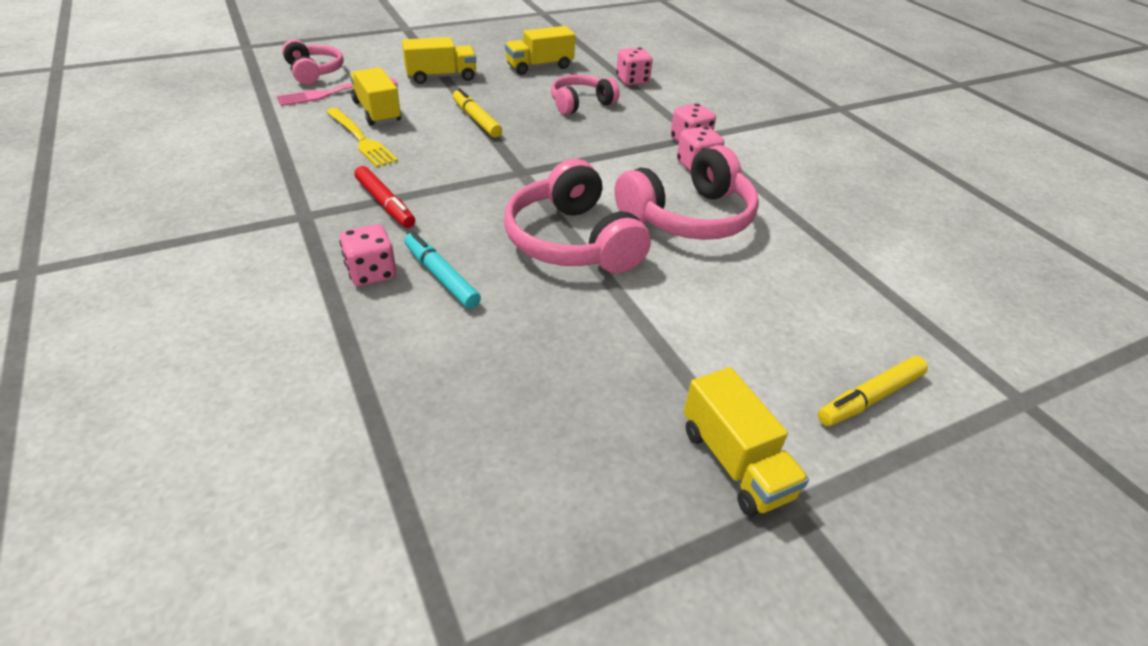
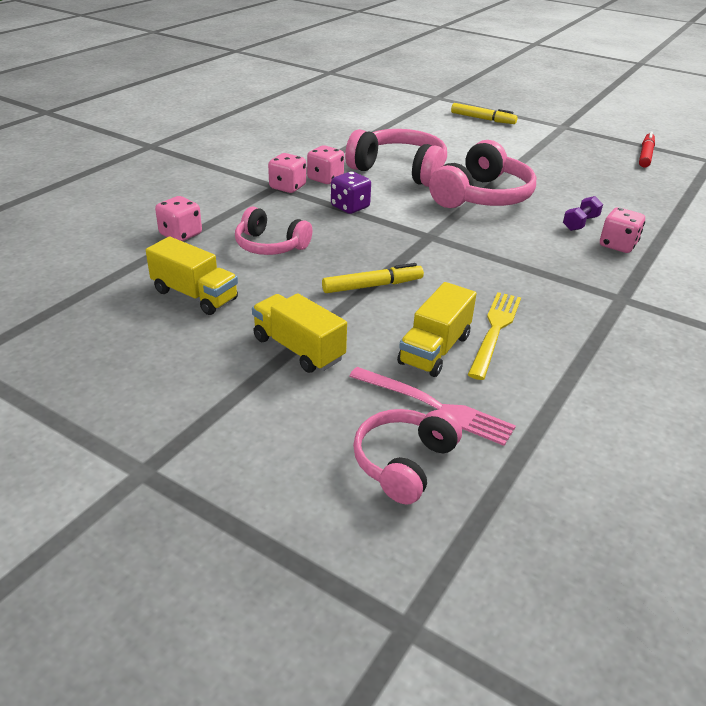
camera: 120 degrees left, 5 degrees down
red marker [354,166,415,228] -> red marker moved to [639,132,655,168]
turquoise marker [404,232,481,309] -> purple dumbbell [563,196,603,231]
yellow marker [453,88,502,137] -> yellow marker turned 135 degrees counterclockwise [322,263,424,293]
yellow truck [684,367,809,516] -> none
none -> purple dice [331,171,371,214]

